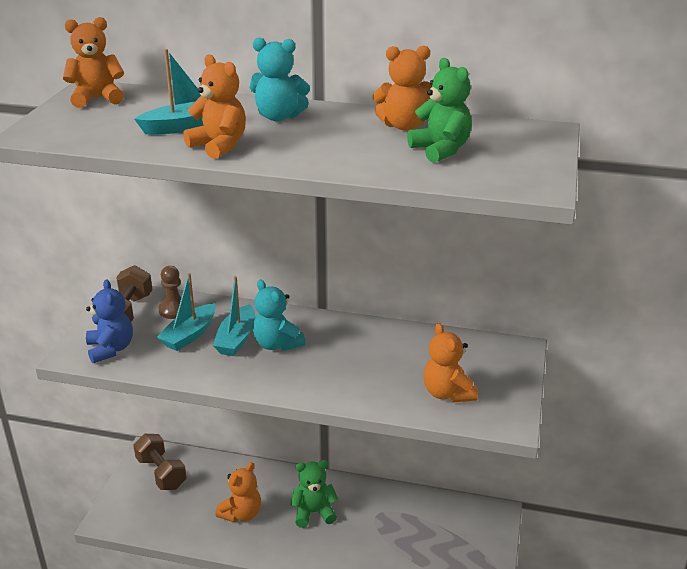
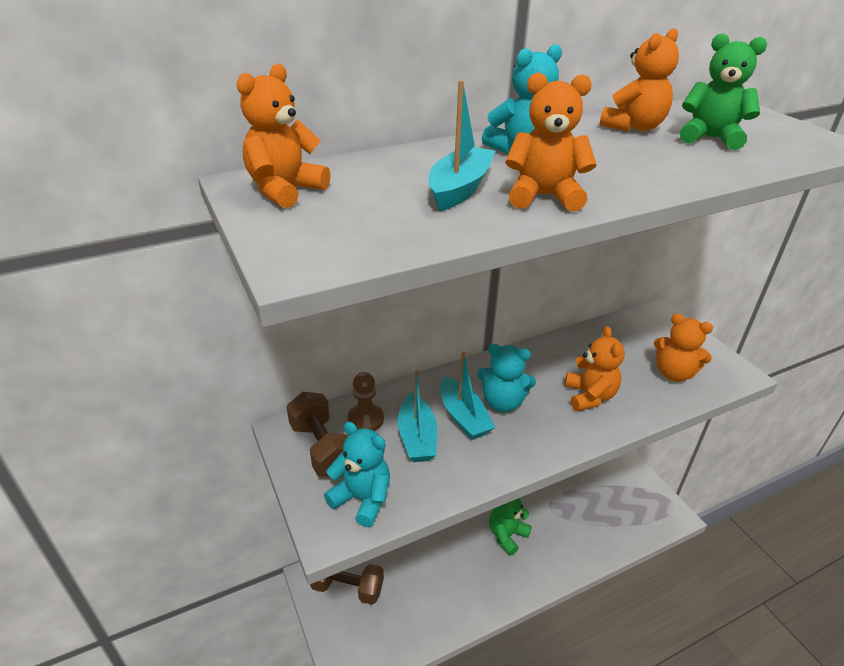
camera: 40 degrees left, 5 degrees up
blue teddy bear [86,279,133,363] -> turquoise teddy bear [324,421,390,527]
orange teddy bear [215,462,261,522] -> orange teddy bear moved to [565,326,625,411]

